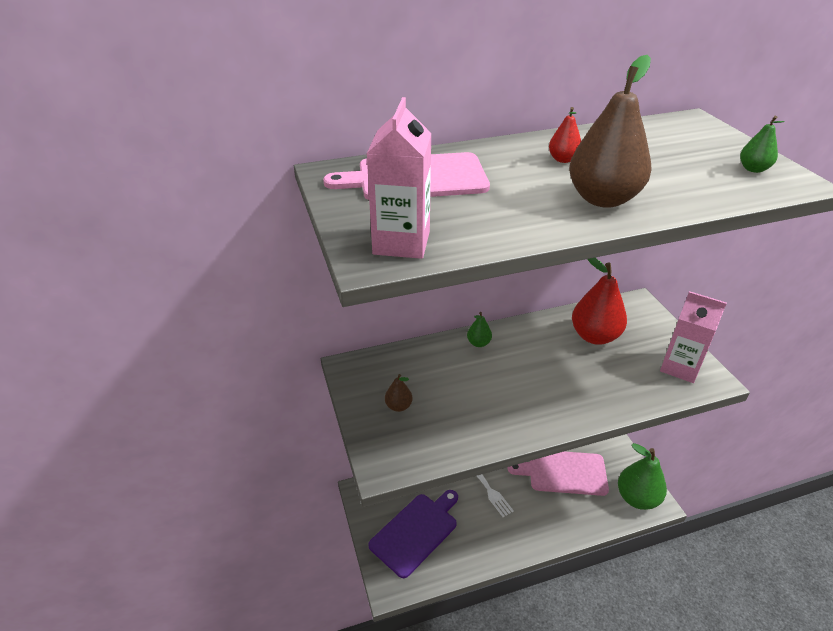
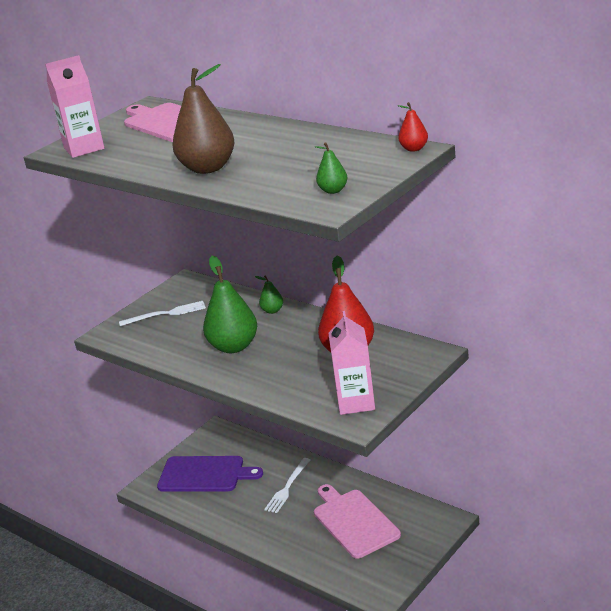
camera: 60 degrees right, 10 degrees down
brown pear [385,374,412,412] -> white fork [119,301,206,326]
red pear [549,107,581,163] -> red pear moved to [398,102,428,152]
green pear [618,443,667,510] -> green pear moved to [203,256,257,353]

